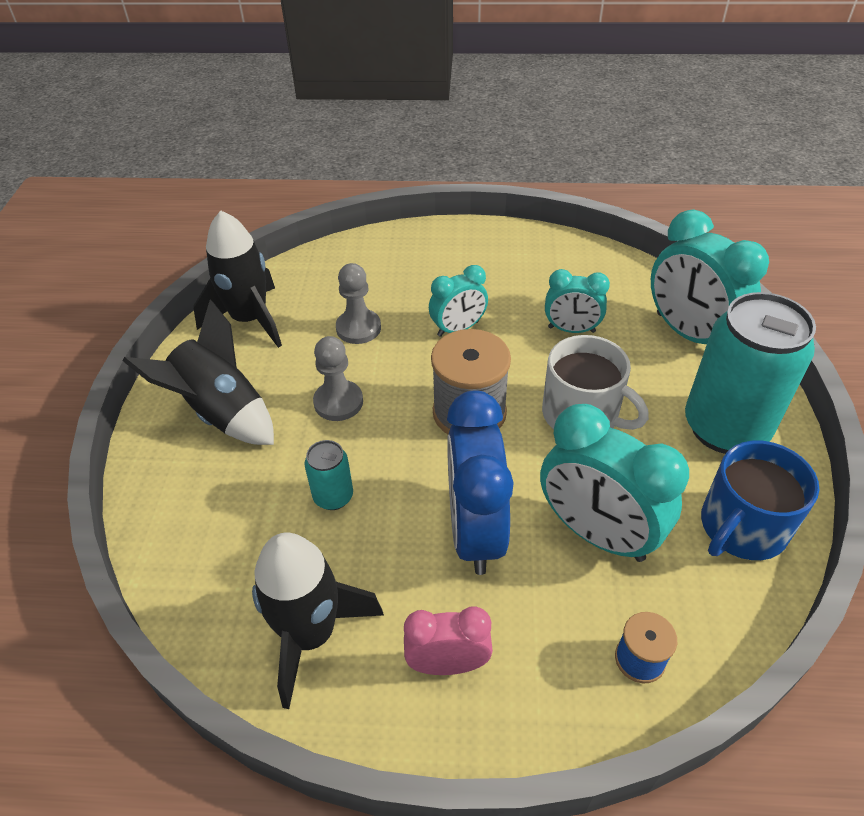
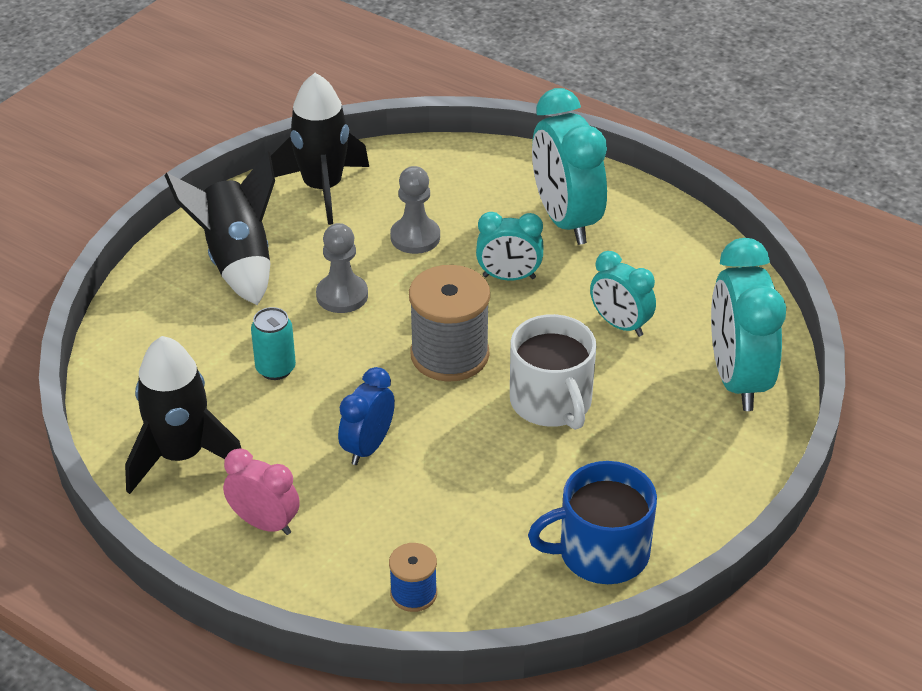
camera: 30 degrees right, 5 degrees down
blue clock [447,391,514,575] -> blue clock [338,367,395,465], size x0.57
turquoise clock [540,404,689,562] -> turquoise clock moved to [532,88,607,245]
turquoise can [685,292,816,454] -> none

